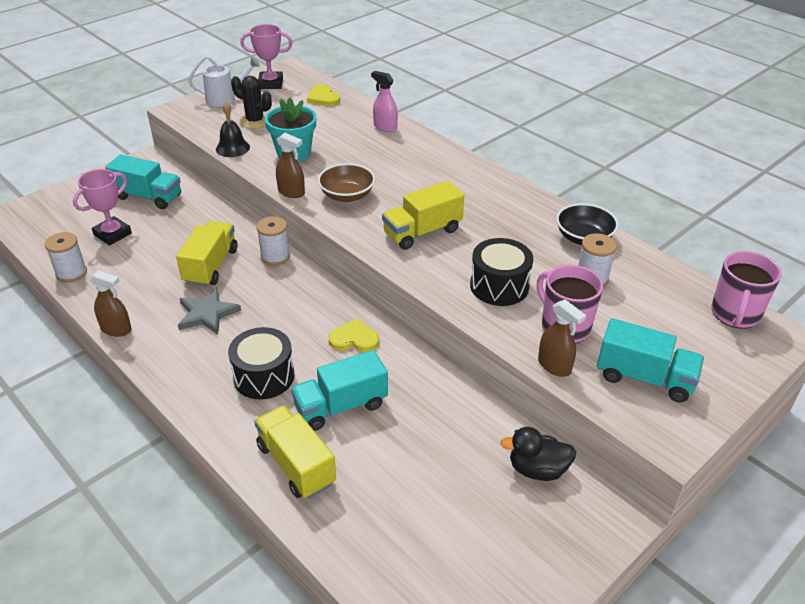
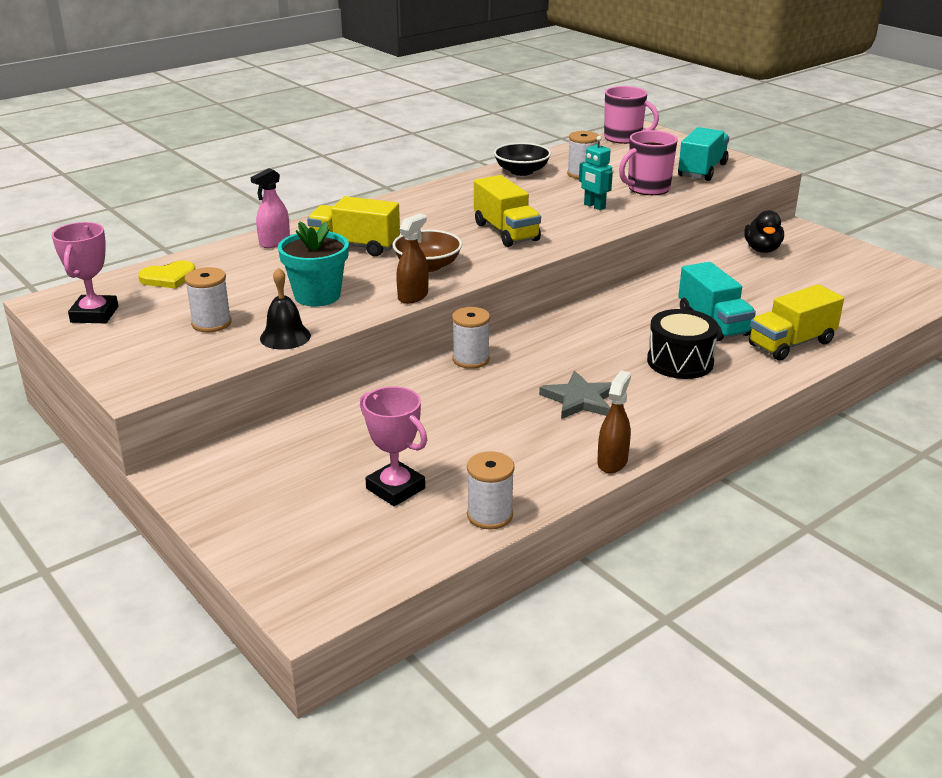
camera: 85 degrees left, 10 degrees down
turquoise truck [105,154,181,209] -> none
yellow truck [176,221,237,287] -> yellow truck moved to [307,196,400,256]
white watering can [188,55,260,107] -> none
black cactus [231,76,272,129] -> white spool [185,267,232,332]
yellow heart [328,319,379,352] -> none
black drum [470,238,533,306] -> turquoise robot [579,136,613,210]
brown spray bottle [538,299,586,377] -> none

